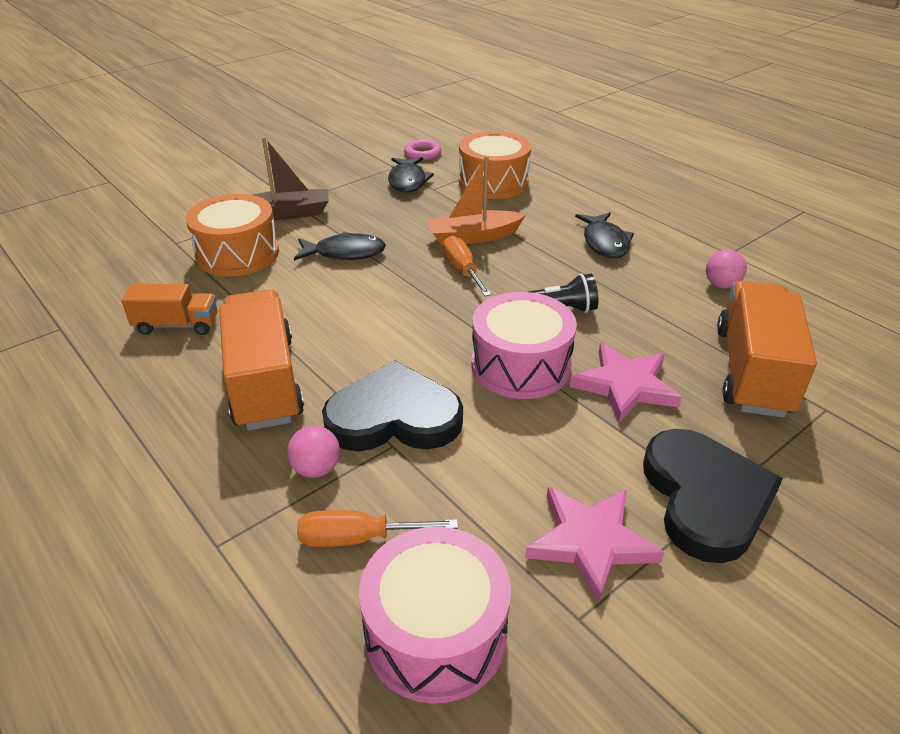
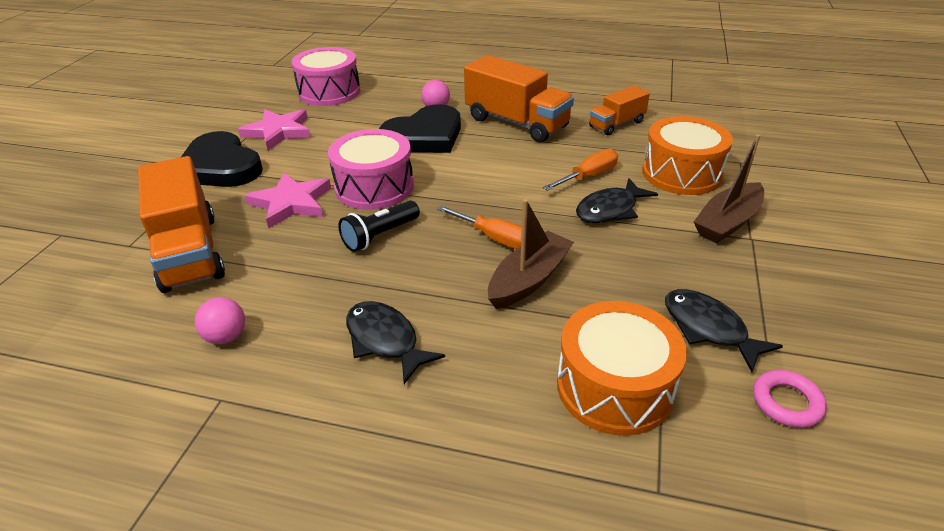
camera: 145 degrees right, 0 degrees up
orange screwdriver [297,510,458,547] -> orange screwdriver moved to [543,149,618,191]
orange boat [426,155,526,246] -> brown boat [488,199,574,309]

